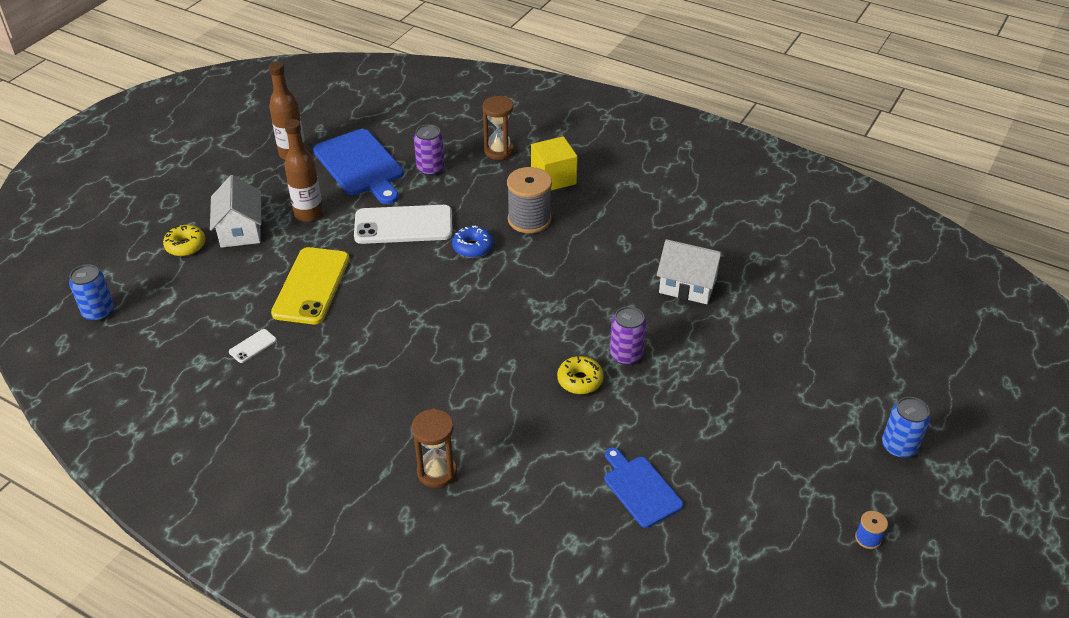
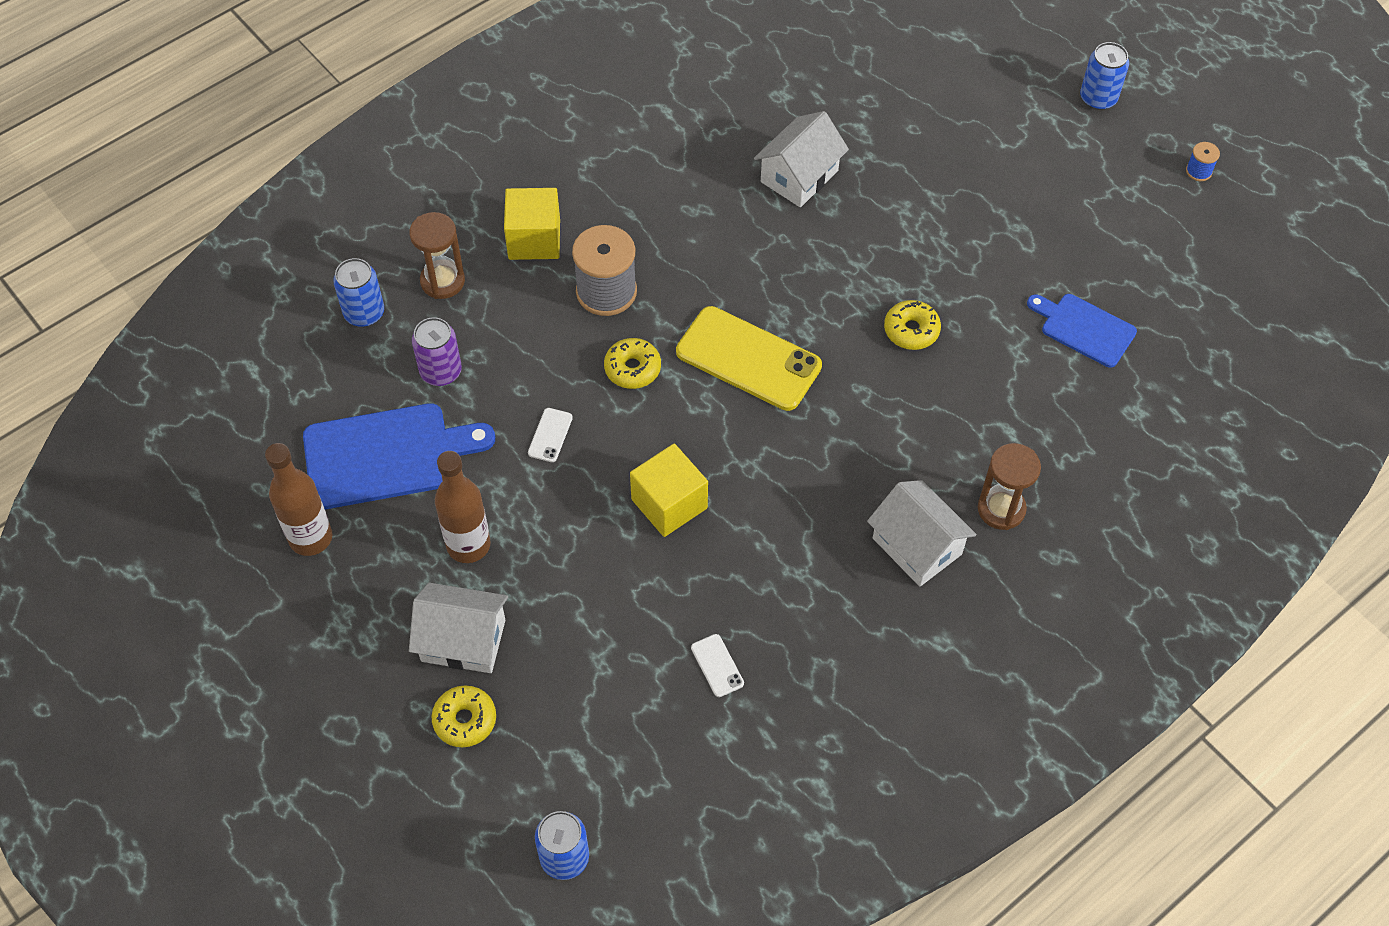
camera: 70 degrees left, 15 degrees up
yellow phone [271,247,350,324] -> yellow phone moved to [676,306,822,411]
white phone [354,205,452,244] -> white phone [528,408,573,462], size x0.42
blue donut [452,225,493,258] -> yellow donut [604,338,661,389]
blue cutting board [604,447,684,528] -> blue cutting board turned 45 degrees clockwise [1027,294,1137,368]
purple can [610,306,646,365] -> none
none -> blue can [333,258,384,327]
none -> yellow cube [630,444,708,537]
none -> white house [867,480,977,587]

